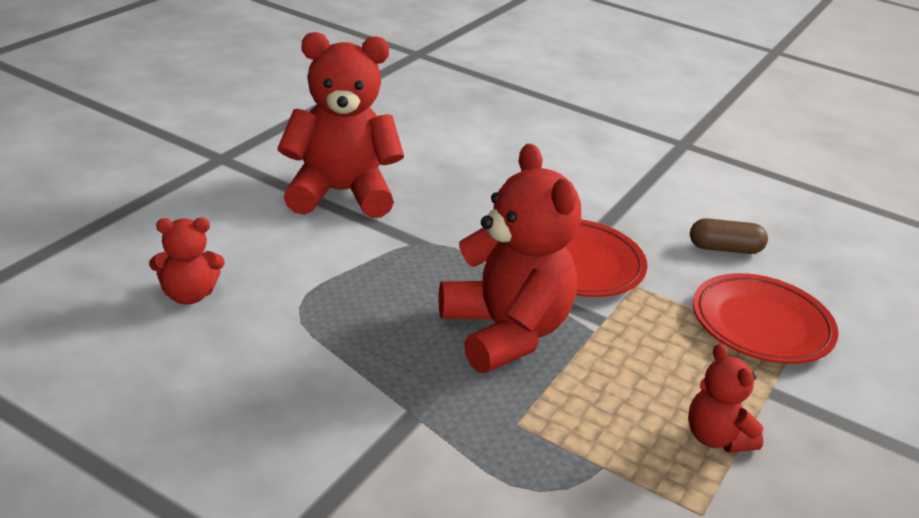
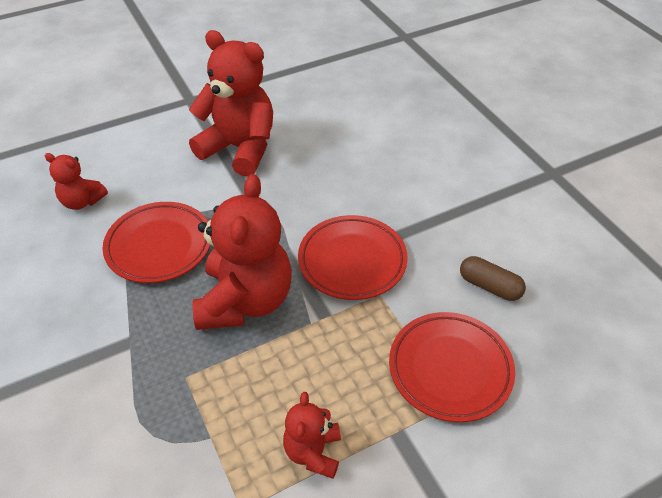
camera: 35 degrees right, 15 degrees up
none -> red plate [103,202,210,283]

